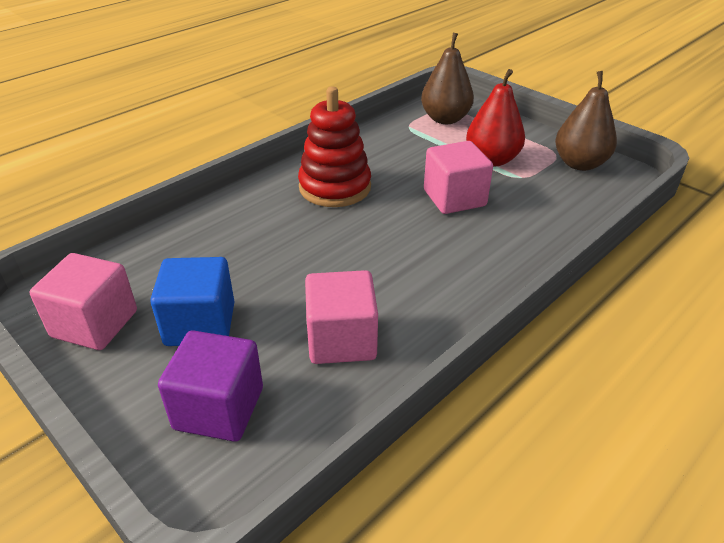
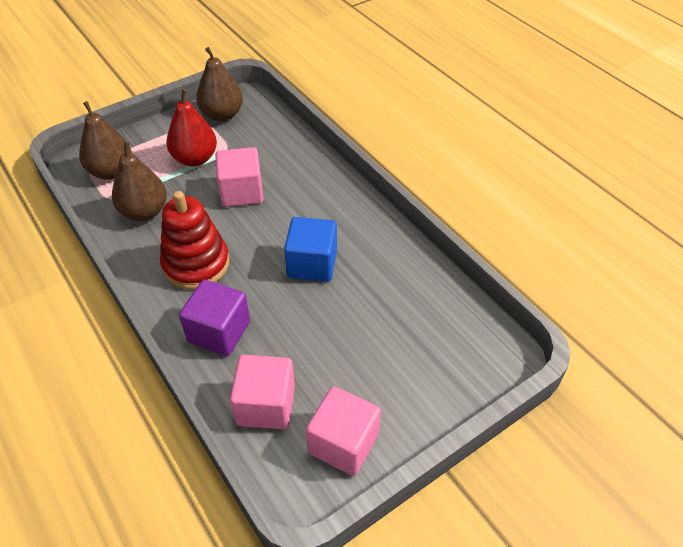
camera: 80 degrees left, 10 degrees up
blue cube [150,257,234,346] -> blue cube moved to [284,217,337,282]
purple cube [158,330,263,442] -> purple cube moved to [179,280,250,356]
pink cube [305,270,378,364] -> pink cube moved to [230,355,295,430]
none -> brown pear [112,141,167,221]

